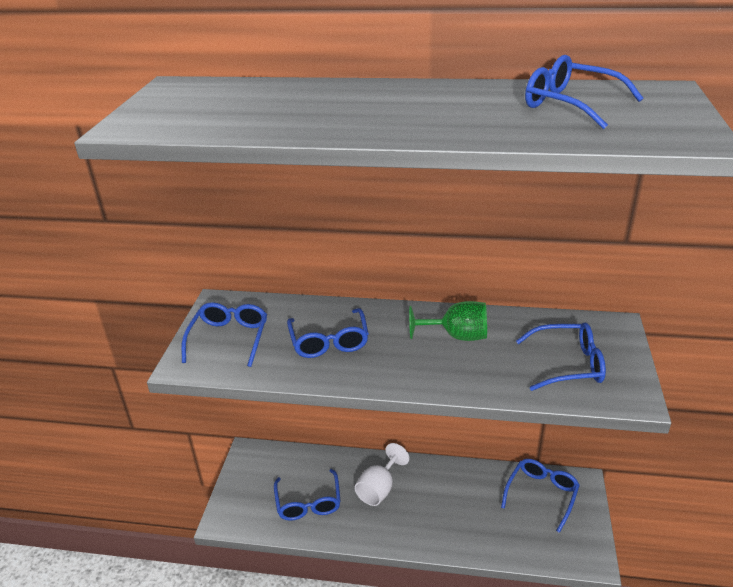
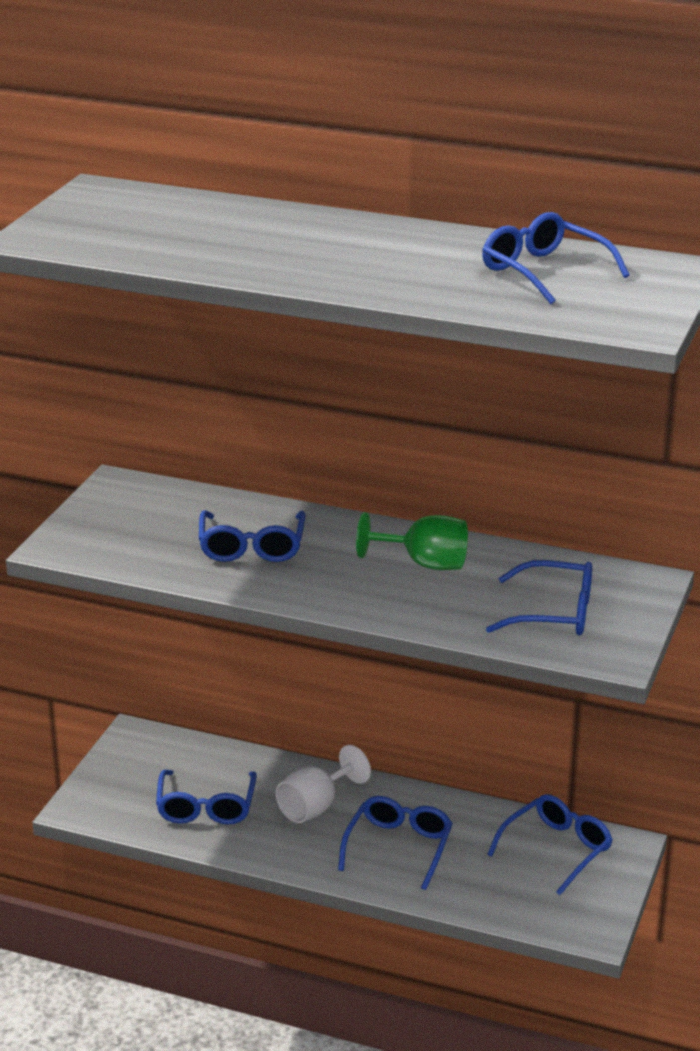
camera: 10 degrees right, 5 degrees down
blue glasses [181,302,267,367] -> blue glasses moved to [338,796,453,890]

